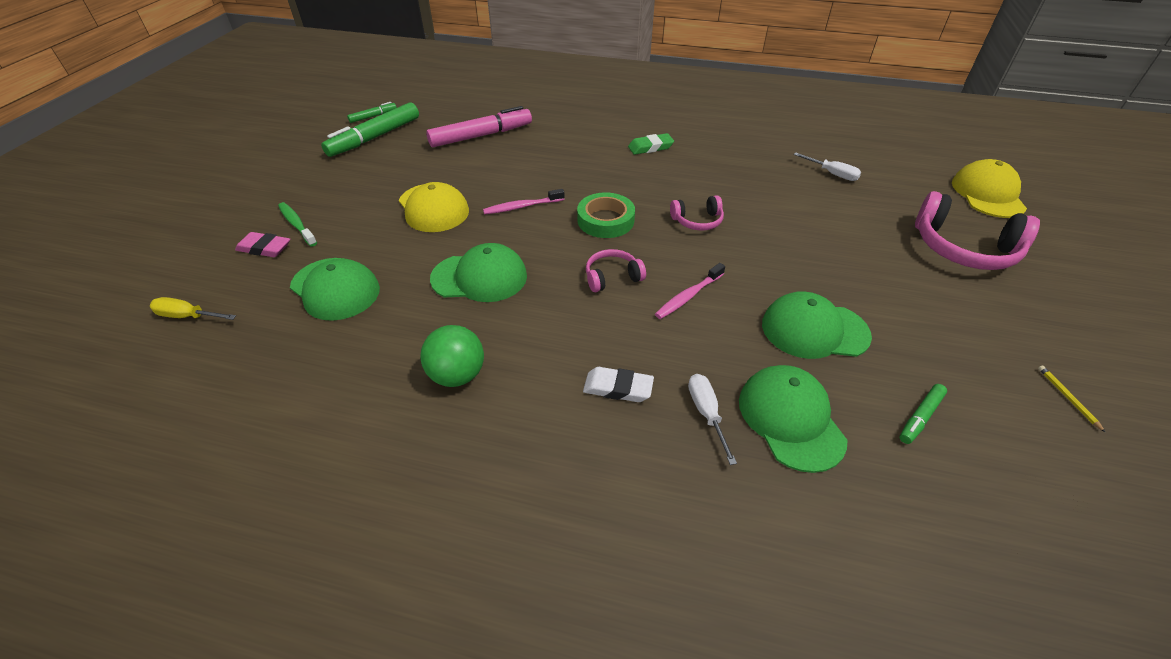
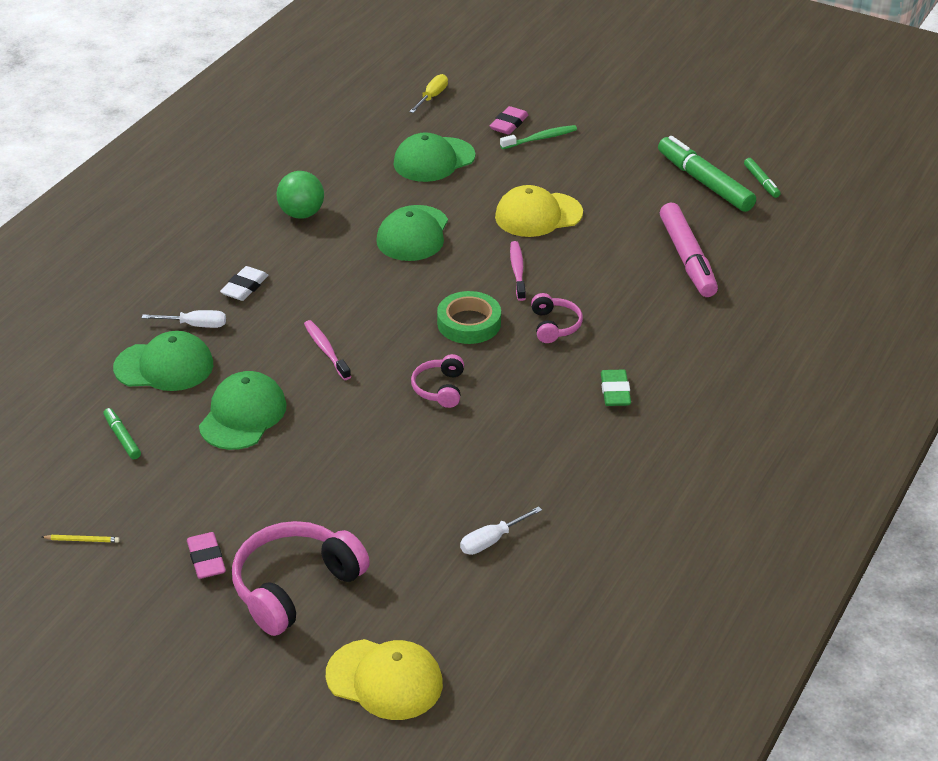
camera: 105 degrees right, 5 degrees down
pink headphones [586,249,646,292] -> pink headphones moved to [531,293,583,343]
none -> pink eraser [187,532,226,579]

